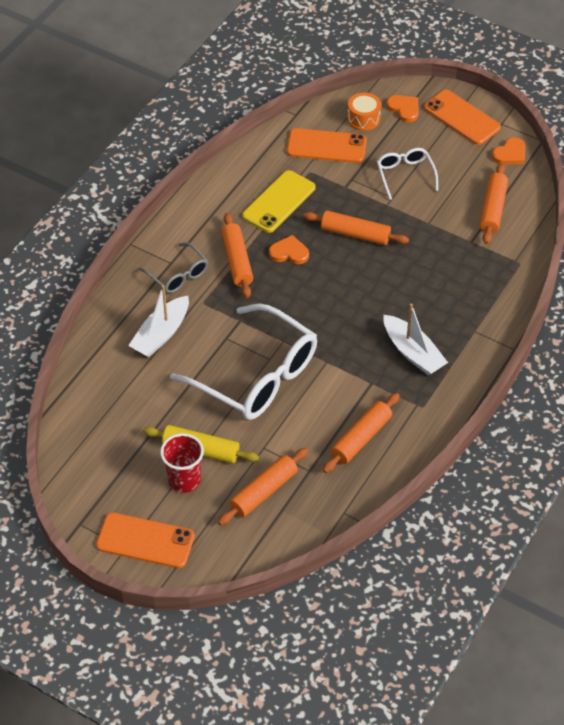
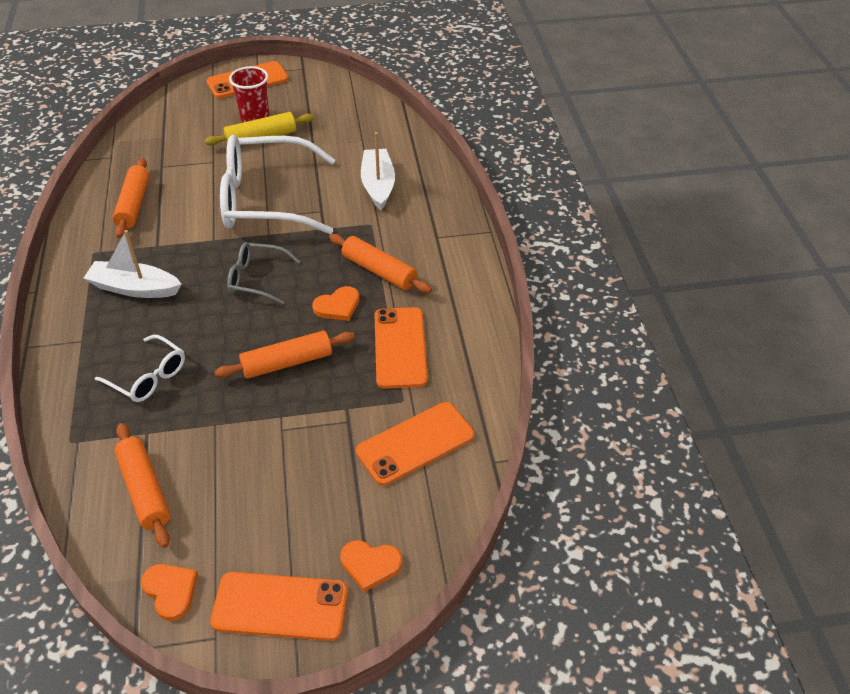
camera: 140 degrees right, 5 degrees down
grey glasses [139,242,208,293] -> grey glasses moved to [227,242,300,304]
orange rolling pin [218,448,308,525] -> none
yellow phone [242,170,316,233] -> orange phone [374,307,428,389]
orange drum [347,92,381,131] -> none
white glasses [377,148,438,200] -> white glasses moved to [95,334,185,402]
orange heart [492,137,525,164] -> orange heart turned 135 degrees clockwise [141,564,198,621]

